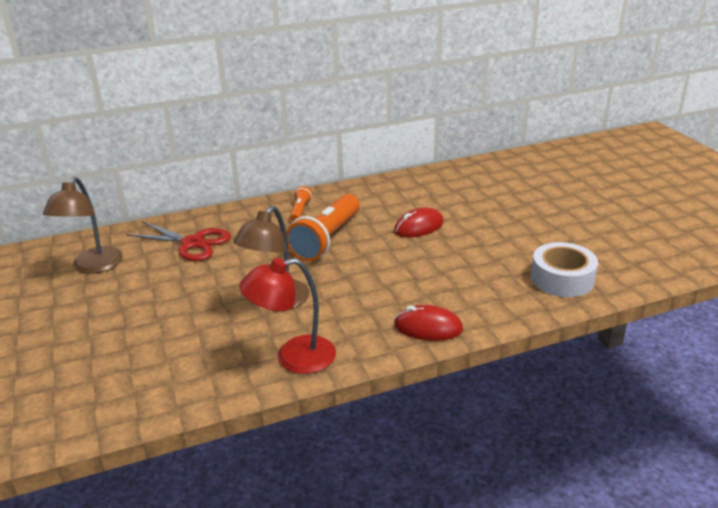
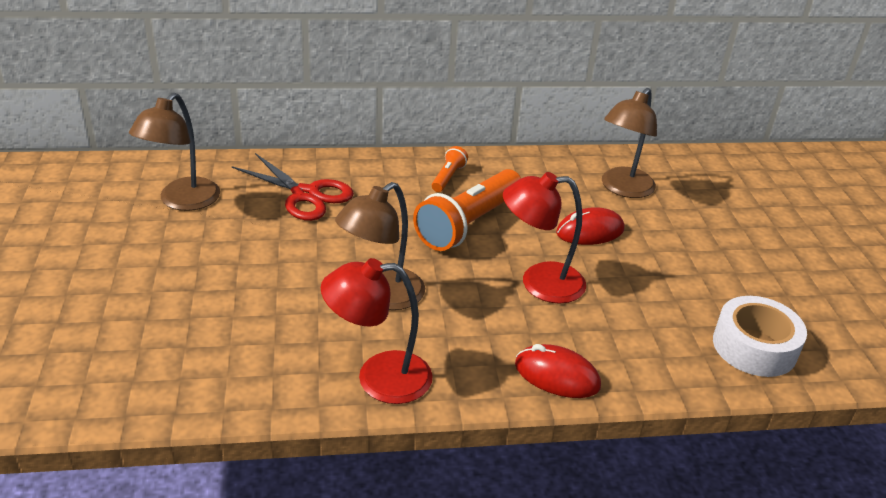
camera: 10 degrees right, 5 degrees up
none -> red lamp [503,172,586,304]
none -> brown lamp [602,88,657,198]

